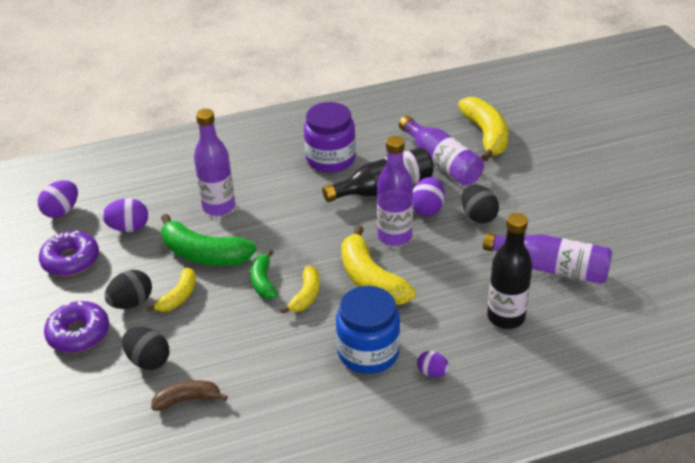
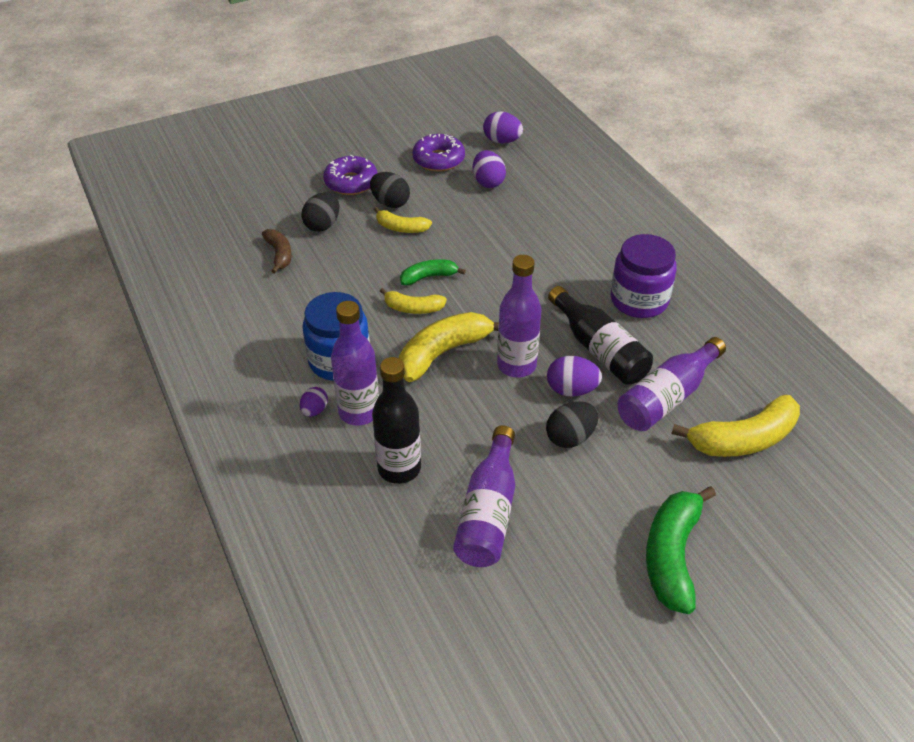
camera: 80 degrees right, 5 degrees up
green banana [161,214,257,266] -> green banana moved to [646,486,716,614]
purple bottle [194,109,235,216] -> purple bottle moved to [331,301,379,426]

